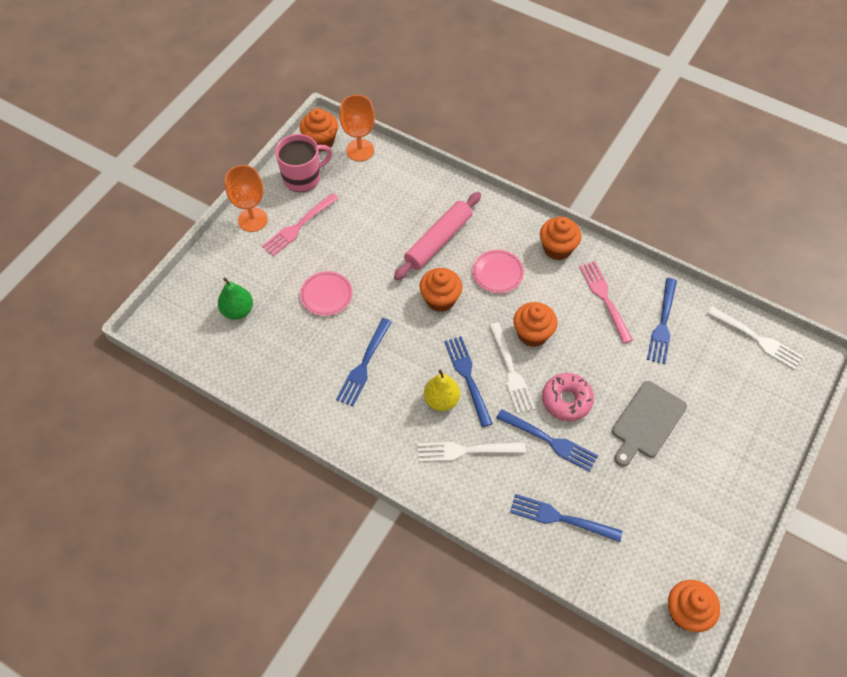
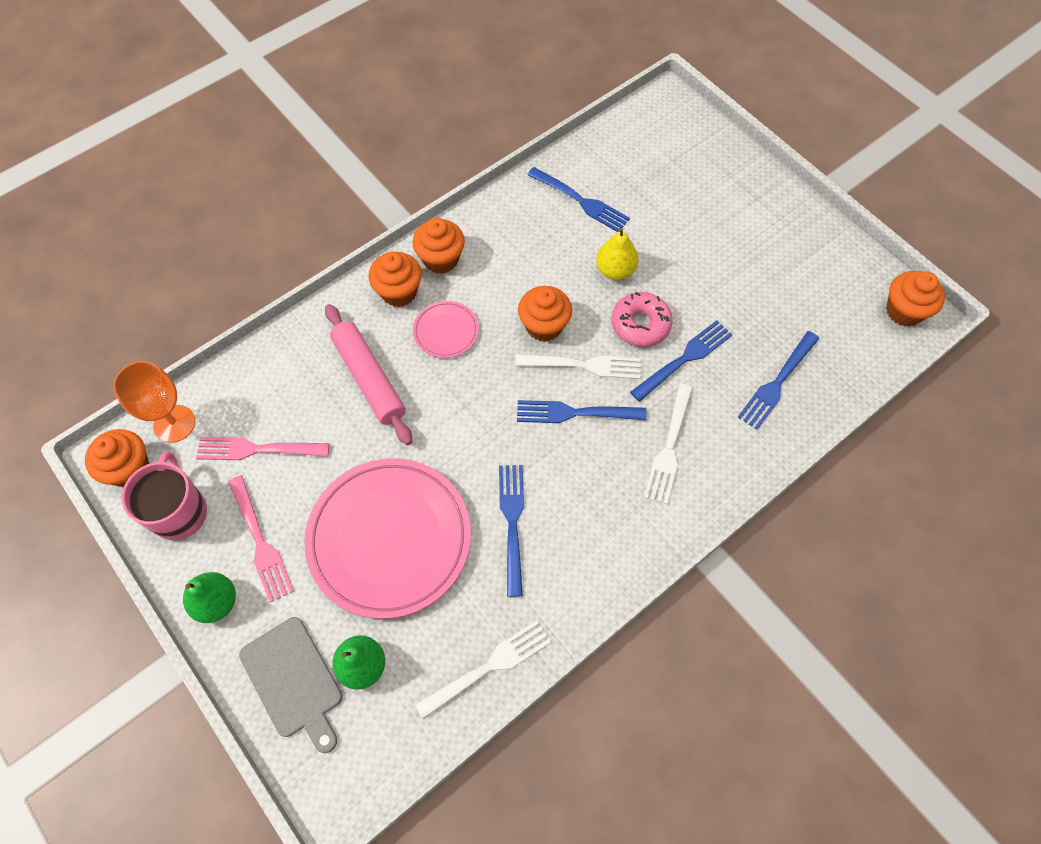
camera: 70 degrees left, 5 degrees up
orange goblet [225,165,268,232] -> green pear [183,572,236,623]
pink plate [300,271,353,316] -> pink plate [304,458,471,619], size x2.23
blue fork [336,318,392,406] -> blue fork turned 135 degrees counterclockwise [499,465,524,597]
orange cupcake [419,268,462,312] -> orange cupcake moved to [369,252,422,307]
yellow pear [424,370,460,411] -> yellow pear moved to [596,228,639,280]
pink fork [579,261,633,344] -> pink fork moved to [196,437,329,460]
grey cutting board [612,381,687,467] -> grey cutting board moved to [239,617,342,753]
white fork [707,306,803,370] -> white fork moved to [415,620,551,719]

